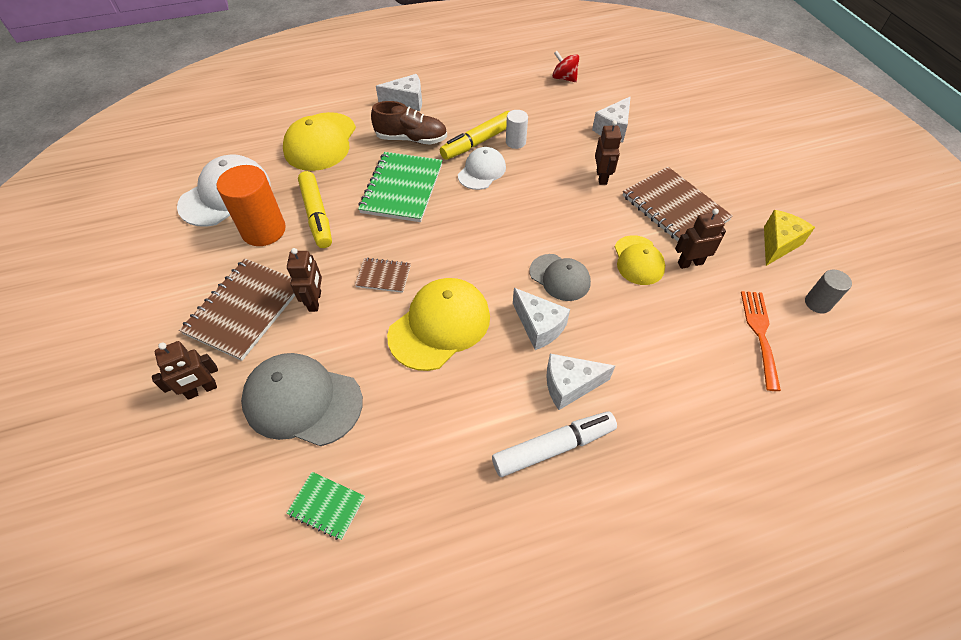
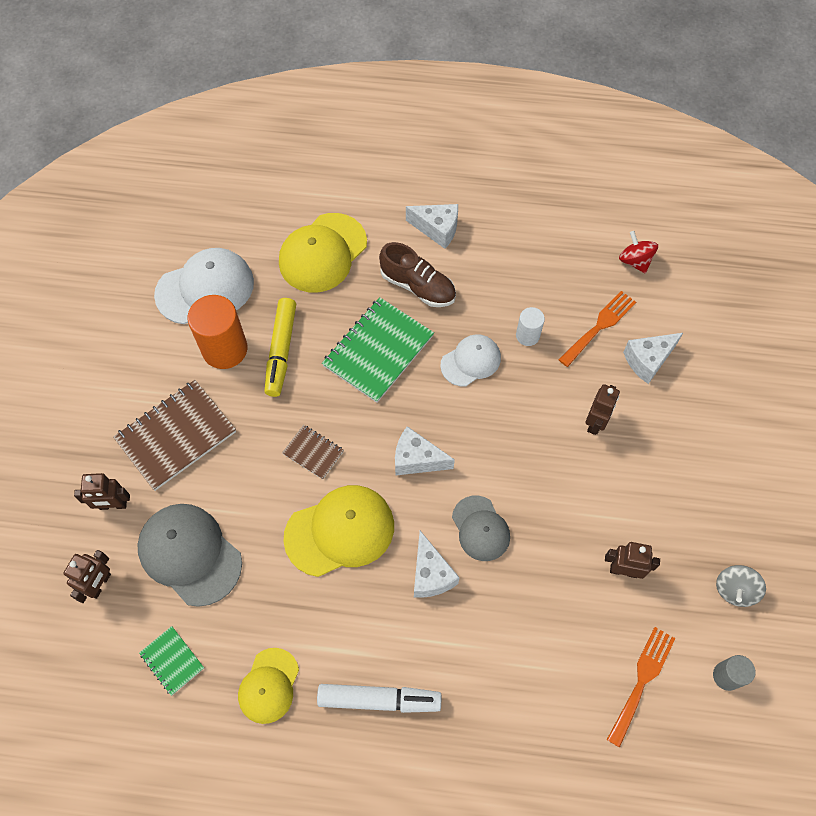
camera: 25 degrees right, 10 degrees up
brown robot [287,248,322,312] -> brown robot moved to [63,550,111,603]
yellow marker [440,111,510,160] -> none
white cheese [546,354,615,410] -> white cheese moved to [395,426,455,475]
yellow cap [615,235,665,285] -> yellow cap moved to [238,648,299,724]
brown notebook [623,167,733,241] -> none
yellow cheese [764,210,815,266] -> grey spinning top [716,565,766,607]
none -> orange fork [558,291,636,367]

